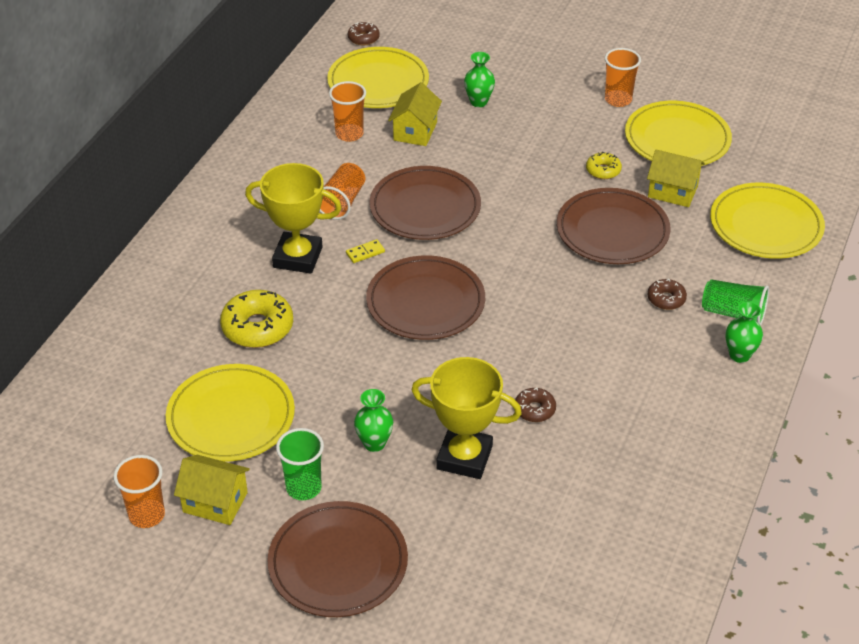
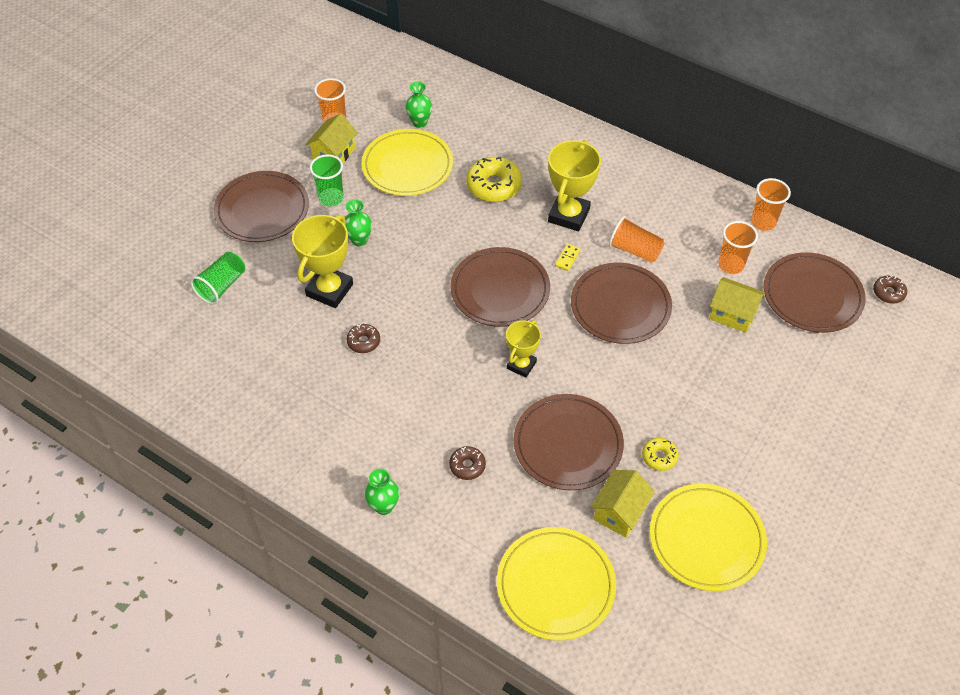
camera: 100 degrees right, 10 degrees up
yellow plate [327,47,429,108] -> brown plate [764,252,865,333]
yellow domino [346,239,385,263] -> yellow domino turned 45 degrees clockwise [555,244,580,271]
green vase [464,52,495,107] -> green vase moved to [405,82,432,128]
orange cup [605,48,641,107] -> orange cup moved to [751,178,791,231]
green cup [702,279,769,326] -> green cup moved to [190,252,245,304]
none -> yellow trophy [506,320,541,378]

